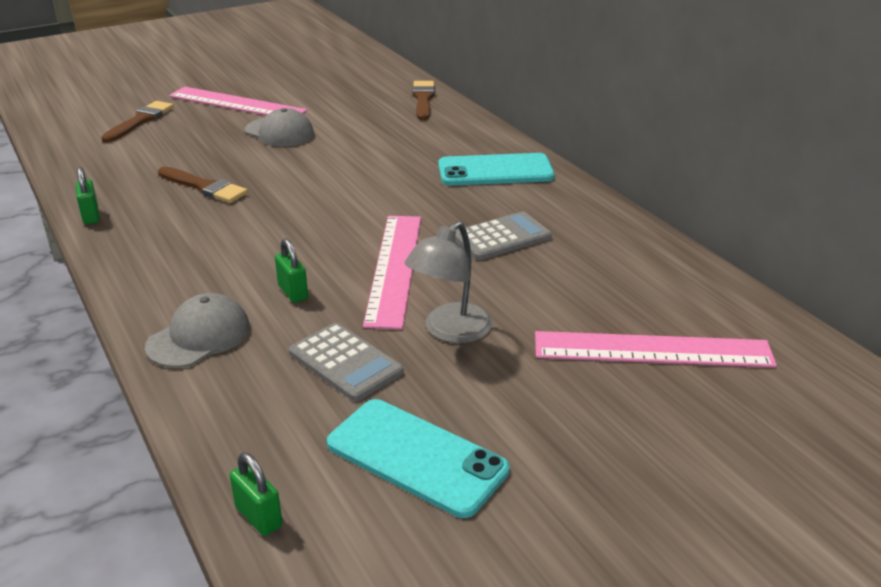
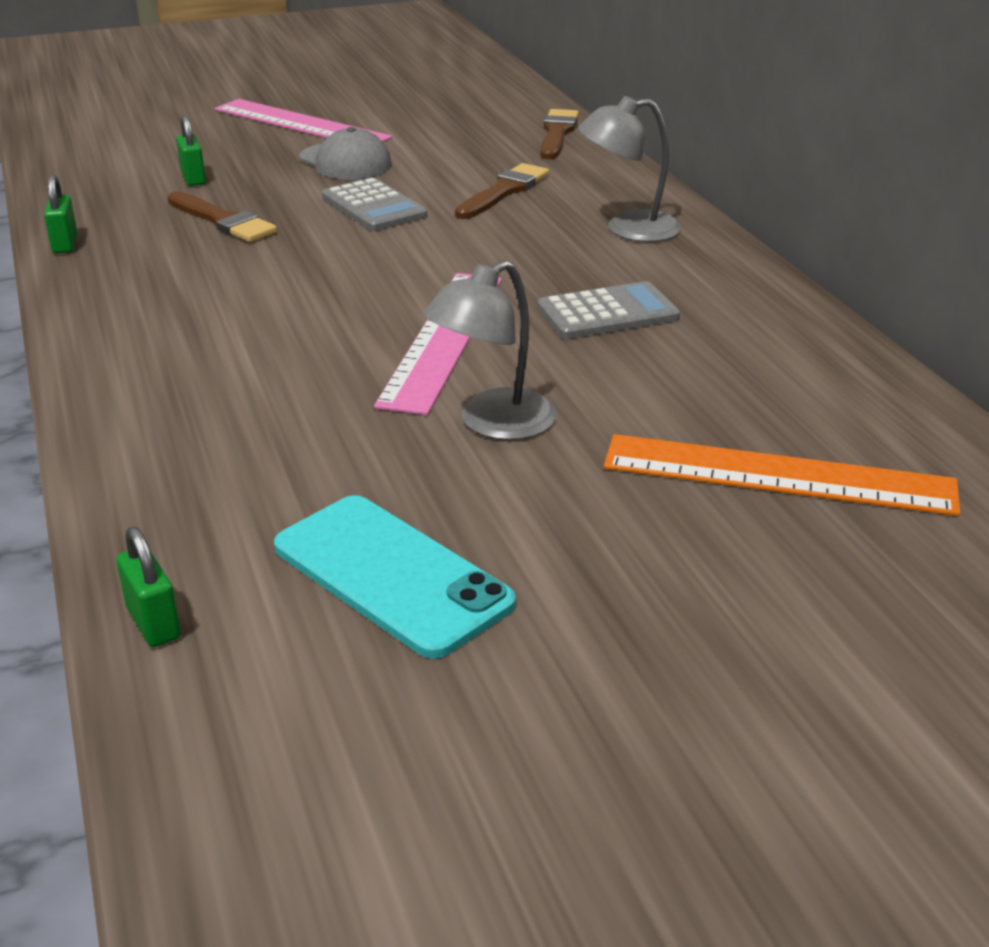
camera: 10 degrees right, 0 degrees up
brown brush [101,101,174,143] -> brown brush moved to [455,163,549,219]
grey cap [145,293,250,368] -> none
green padlock [275,238,308,303] -> green padlock moved to [176,115,206,186]
grey calculator [289,323,404,401] -> grey calculator moved to [322,177,427,231]
turquoise phone [438,153,555,186] -> grey lamp [578,96,681,242]
pink ruler [535,331,777,367] -> orange ruler [604,434,960,516]

